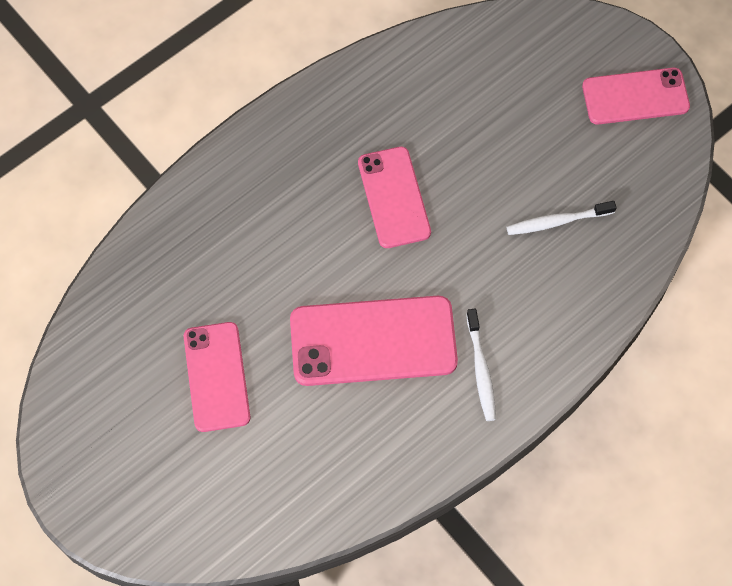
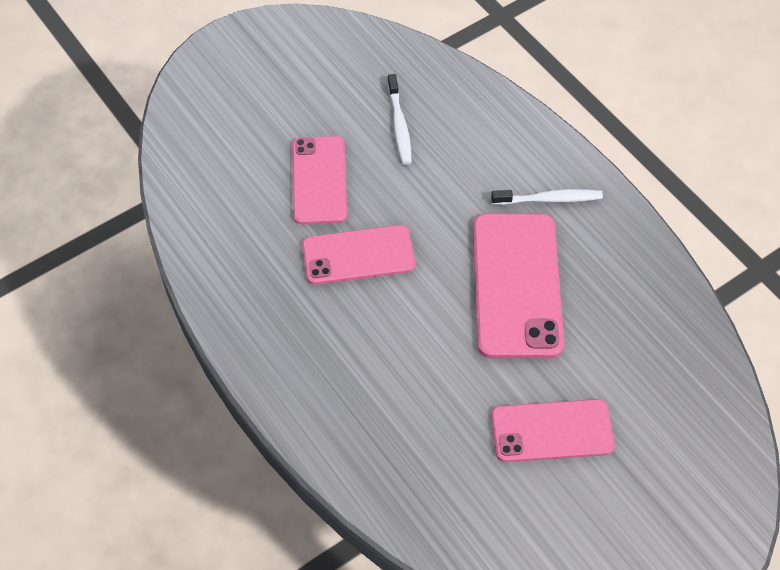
camera: 85 degrees left, 10 degrees down
pink phone [582,68,690,125] -> pink phone moved to [292,136,347,225]

